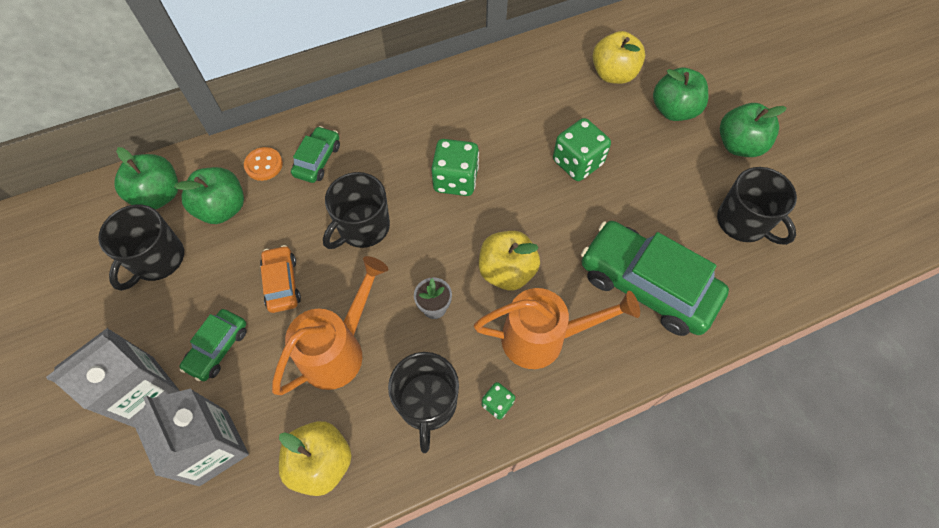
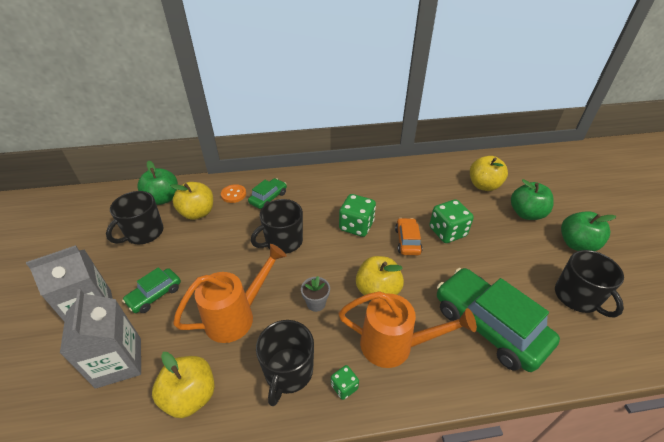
camera: 15 degrees right, 20 degrees down
green apple [174,167,244,224] -> yellow apple [170,182,213,220]
orange car [260,245,301,313] -> orange car moved to [395,218,423,255]

